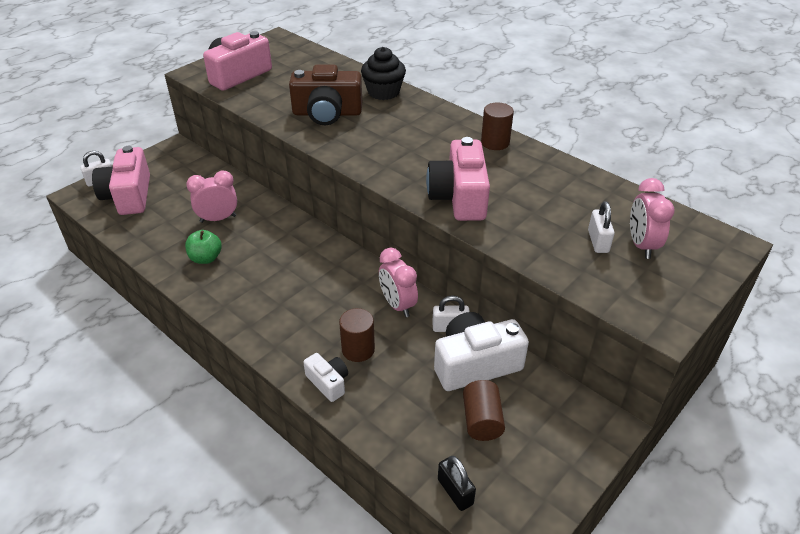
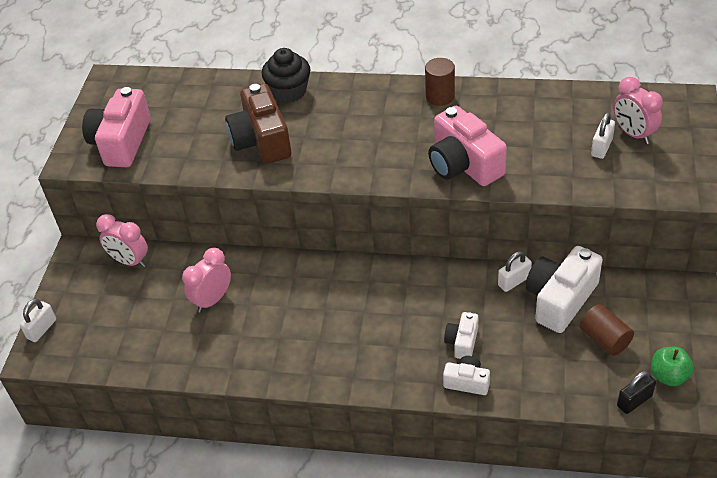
camera: 30 degrees left, 5 degrees up
pink camera [92,146,150,215] -> none
green apple [185,230,222,264] -> green apple moved to [651,347,694,386]
brown camera [289,65,362,125] -> brown camera turned 105 degrees clockwise [225,83,291,164]
brown cylinder [339,308,375,362] -> white camera [444,312,478,359]
pink clock [379,248,418,317] -> pink clock moved to [96,214,148,267]
black padlock [438,456,476,511] -> black padlock turned 60 degrees counterclockwise [617,371,656,414]
white padlock [588,202,614,253] -> white padlock turned 60 degrees clockwise [591,112,615,159]

